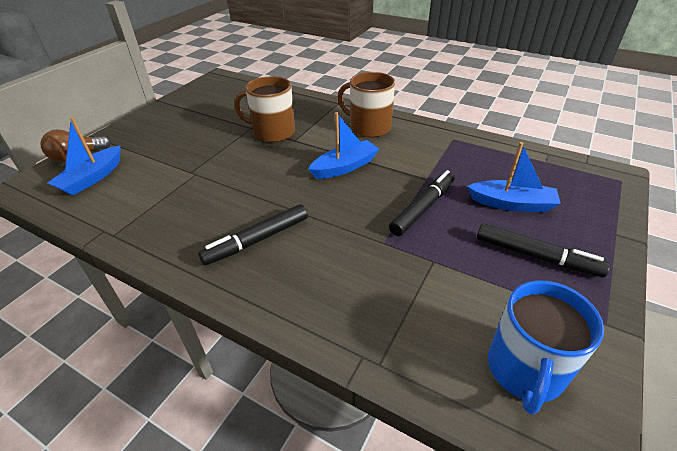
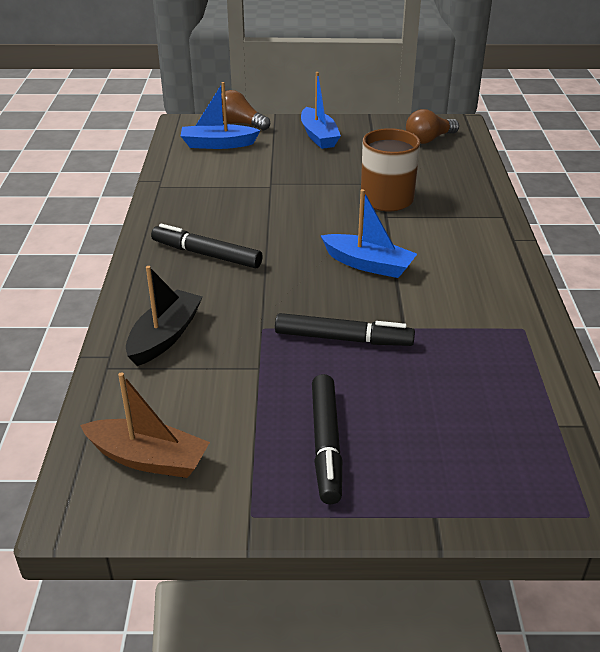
camera: 60 degrees right, 5 degrees down
brown mug [338,72,395,138] -> none
blue boat [467,142,561,212] -> blue boat moved to [301,72,341,149]
blue mug [488,280,604,415] -> brown boat [80,372,210,478]
none -> black boat [126,266,203,366]
none -> brown light bulb [406,109,459,144]

